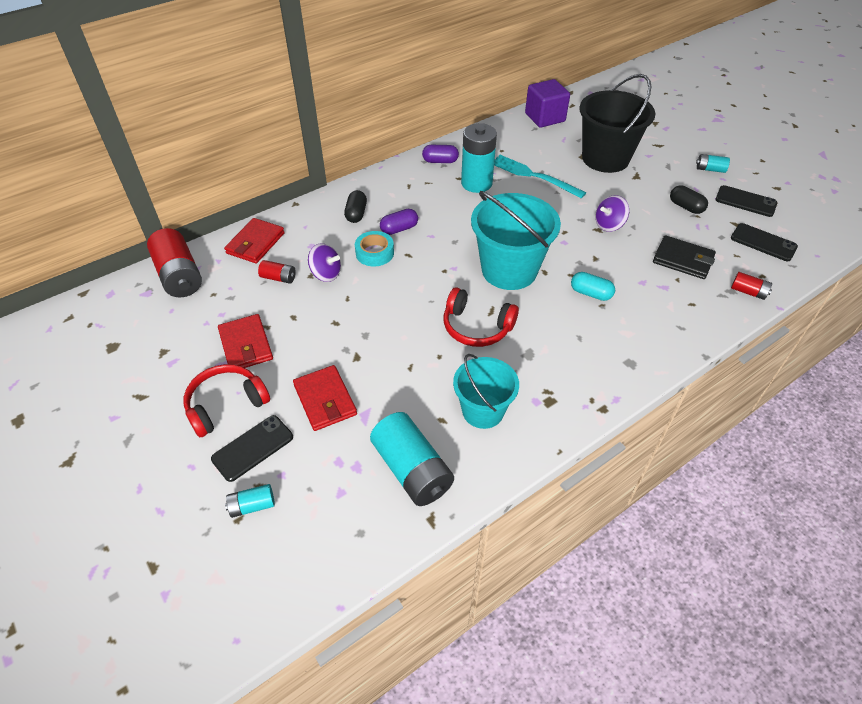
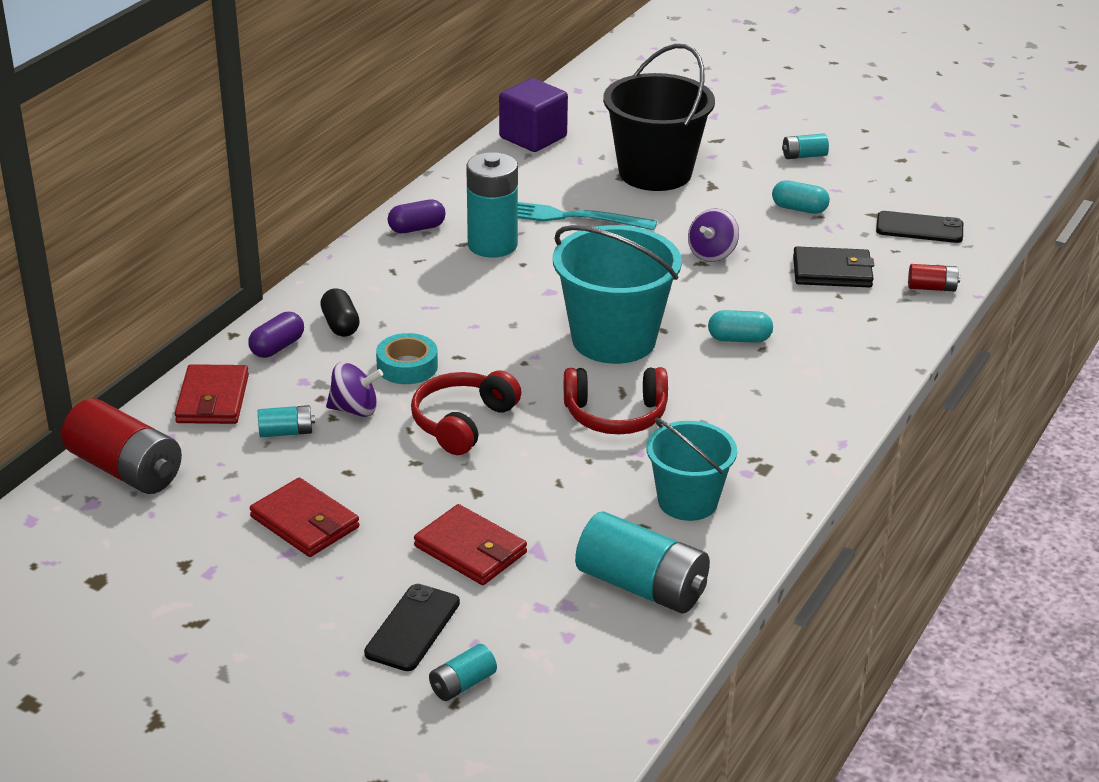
camera: 25 degrees left, 15 degrees down
red headphones [184,364,270,437] -> red headphones moved to [411,370,521,455]
red battery [258,260,296,284] -> turquoise battery [258,405,315,437]
purple capsule [380,209,418,235] -> purple capsule moved to [248,312,304,358]
black capsule [670,186,708,214] -> turquoise capsule [772,180,830,214]
black phone [715,185,777,217] -> none

